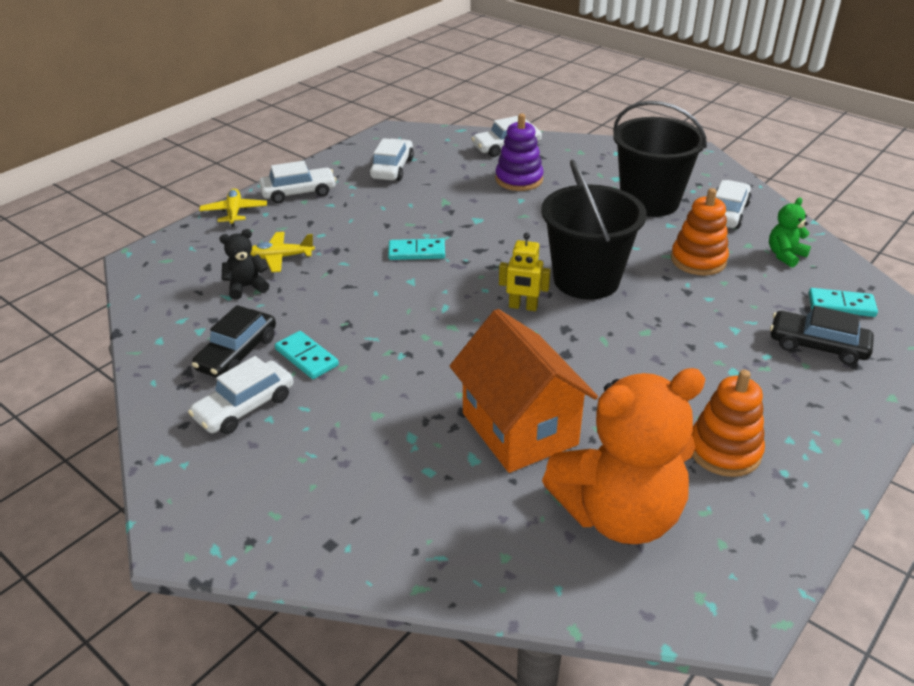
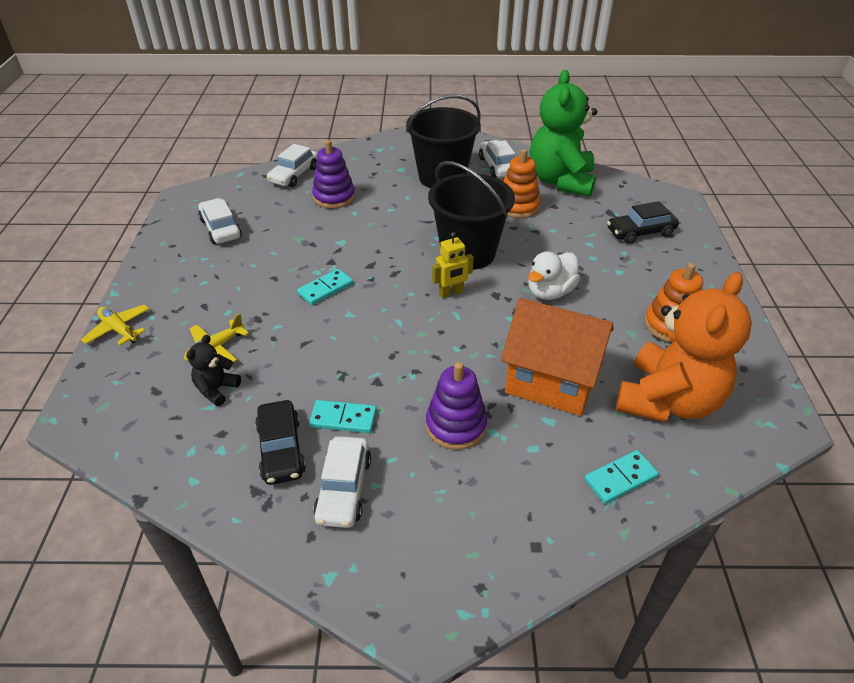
camera: 40 degrees left, 5 degrees up
white car [259,161,337,203] -> none
green teddy bear [769,198,811,268] -> green teddy bear [530,70,597,197], size x2.35
turquoise domino [809,288,878,317] -> turquoise domino moved to [584,450,659,504]
none -> purple stacking toy [426,362,487,450]
none -> white duck [528,251,580,300]

